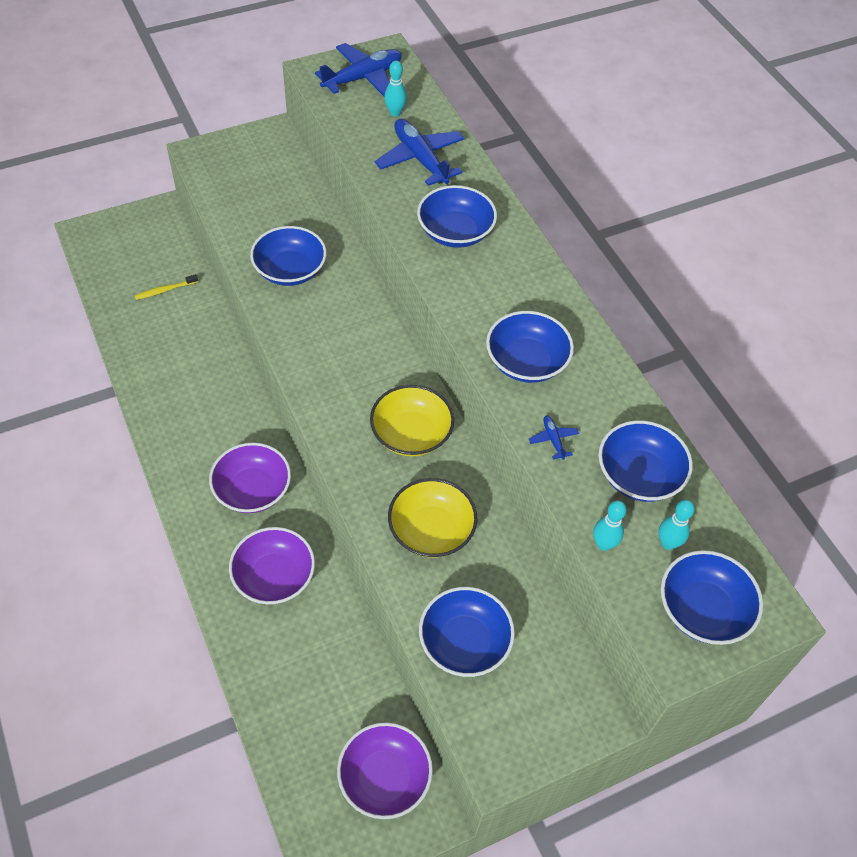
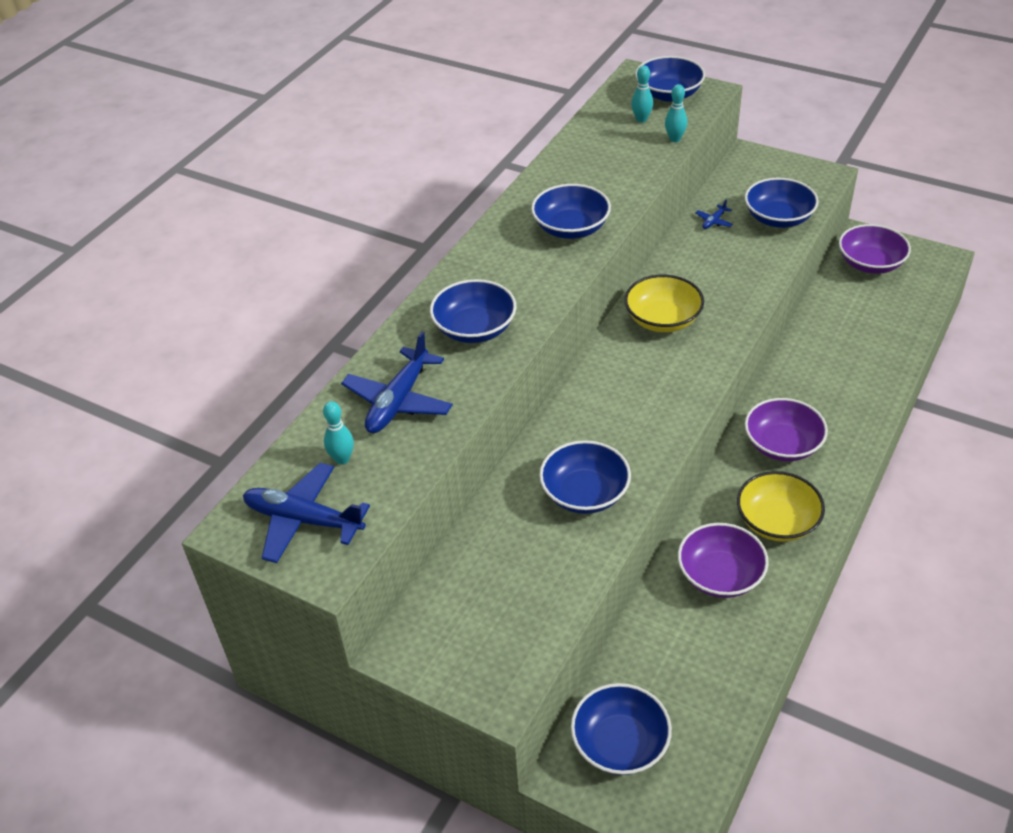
camera: 120 degrees left, 10 degrees down
yellow toothbrush [135,274,198,300] -> none
purple bowl [229,527,315,604] -> purple bowl moved to [678,523,769,598]
yellow bowl [388,478,477,558] -> yellow bowl moved to [737,471,825,542]
blue plane [529,416,579,460] -> blue plane moved to [695,199,733,229]
blue bowl [599,421,693,502] -> blue bowl moved to [571,683,672,775]

